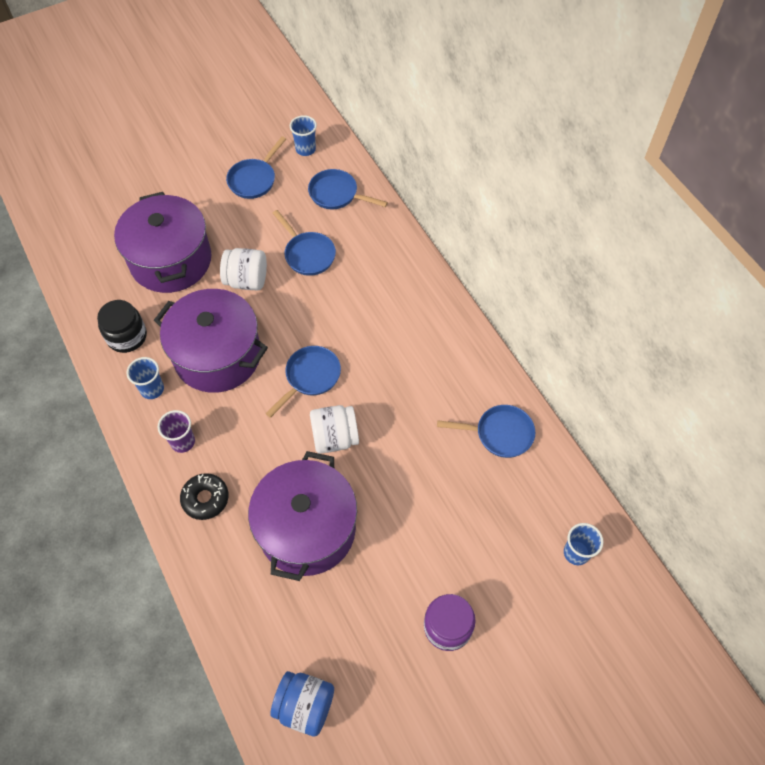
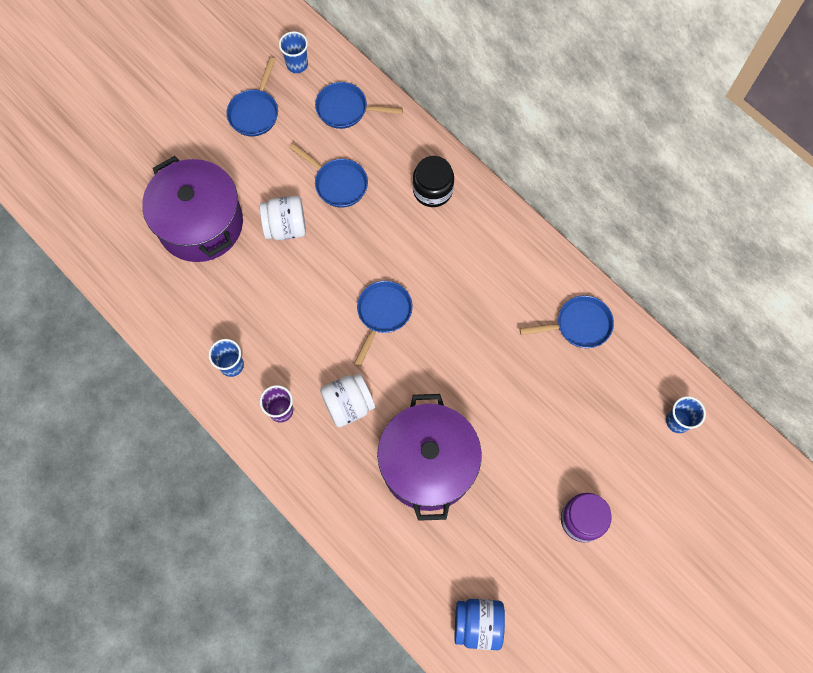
camera: 15 degrees left, 10 degrees up
black jar [97,300,147,353] -> black jar moved to [413,156,454,207]
purple pot [154,289,268,393] -> none
black donut [180,473,229,520] -> none
white jar [310,405,359,454] -> white jar moved to [320,373,375,427]

